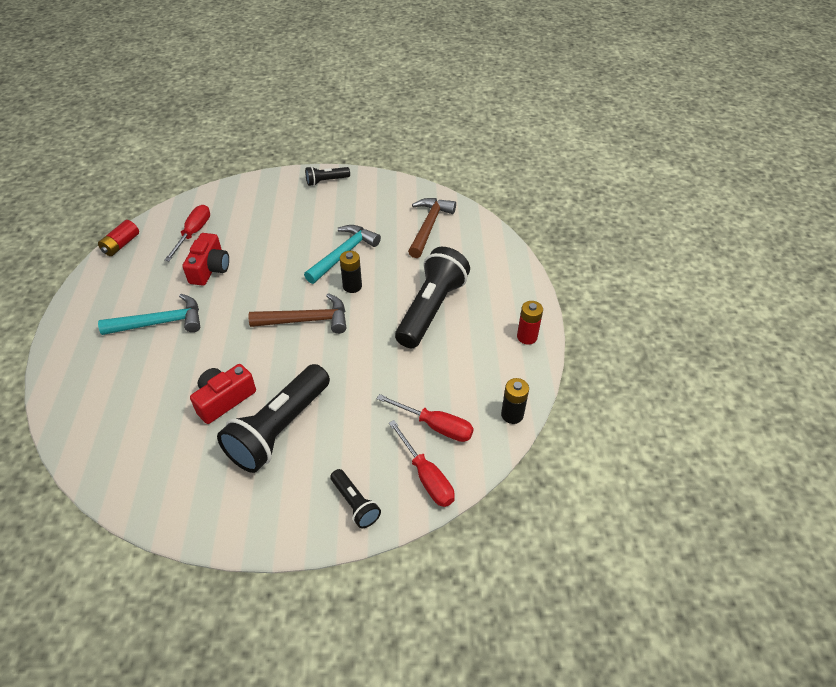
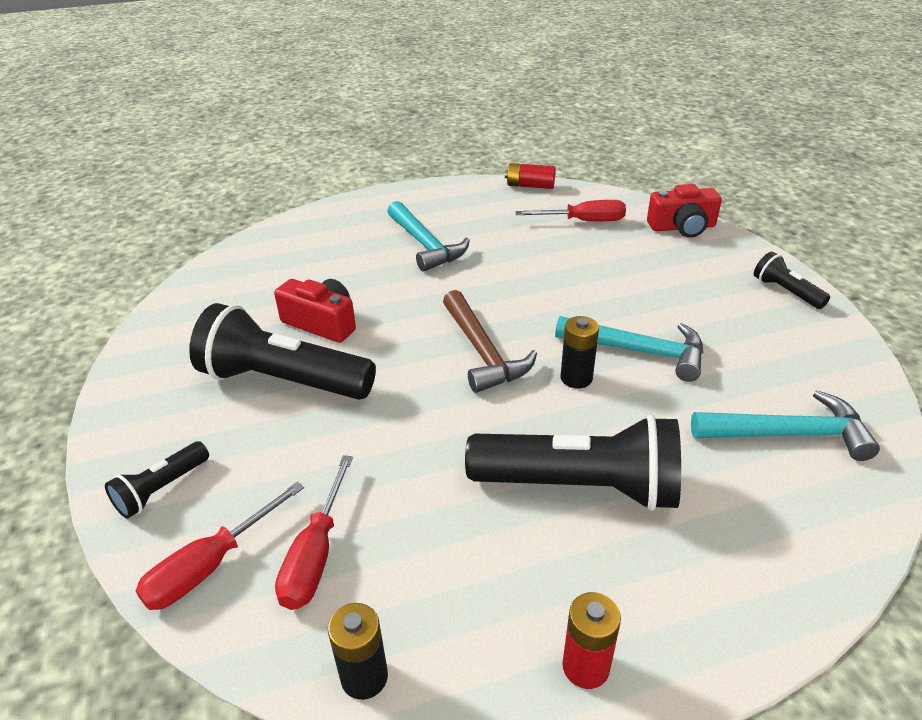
camera: 75 degrees right, 10 degrees down
red camera [182,233,229,286] -> red camera moved to [647,184,722,238]
brown hammer [408,198,456,258] -> turquoise hammer [691,390,880,461]

